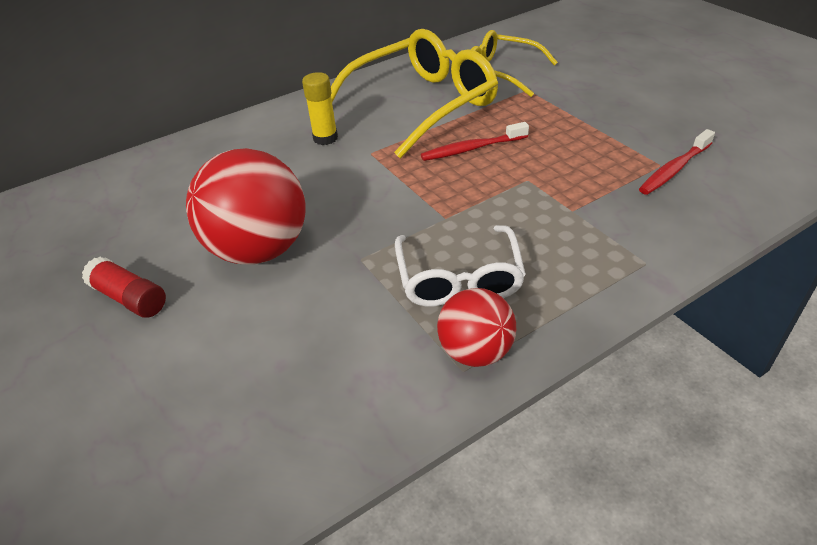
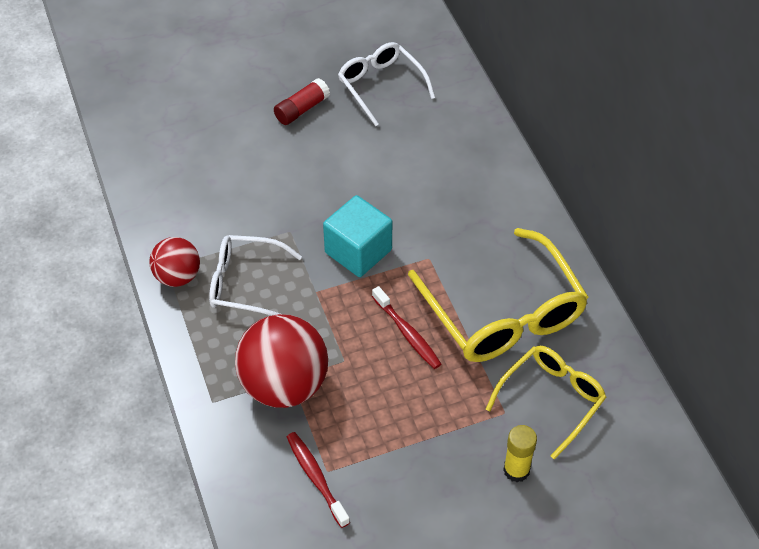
camera: 100 degrees right, 10 degrees up
red ball [186,148,306,265] -> red ball moved to [235,314,328,408]
yellow glue stick [302,72,338,145] -> yellow glue stick moved to [503,425,537,482]
red toothbrush [421,122,529,161] -> red toothbrush turned 150 degrees clockwise [372,286,441,369]
none -> turquoise cube [323,195,392,277]
none -> white glasses [338,42,435,126]

